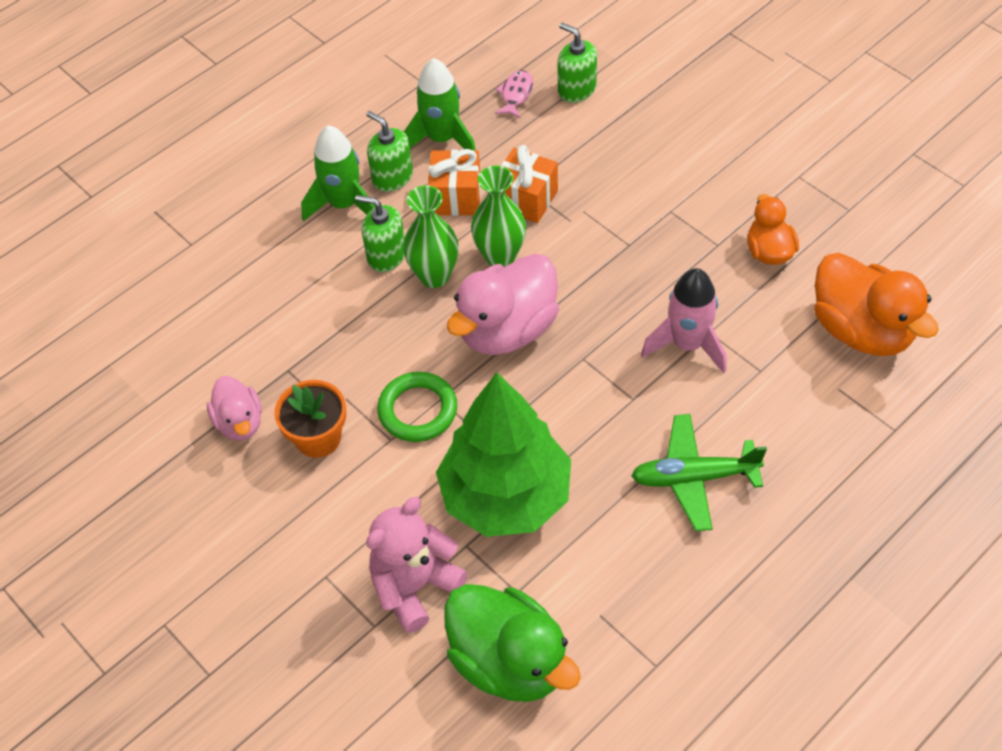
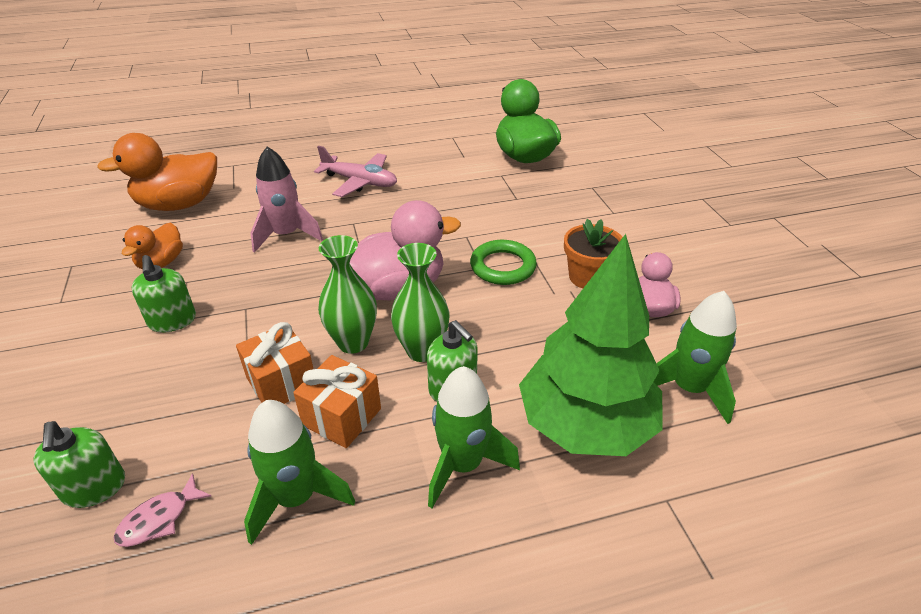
camera: 155 degrees left, 15 degrees down
green soap dispenser [366,111,413,192] -> green soap dispenser moved to [131,255,196,333]
pink teddy bear [366,497,468,633] -> none
green tree [436,372,571,537] -> green tree moved to [519,234,662,456]
green plane [631,414,767,531] -> pink plane [314,146,397,197]
orange duck [814,253,939,356] -> orange duck turned 105 degrees counterclockwise [97,133,217,211]
none -> green rocket [654,291,737,424]

